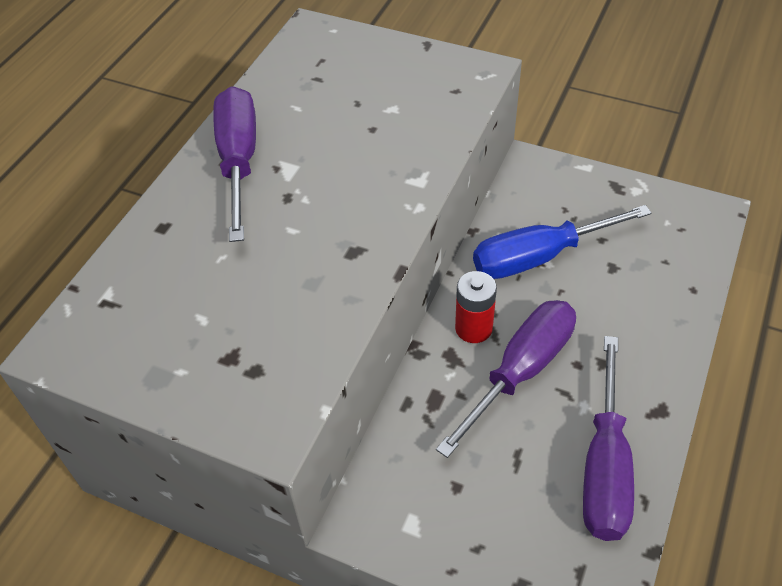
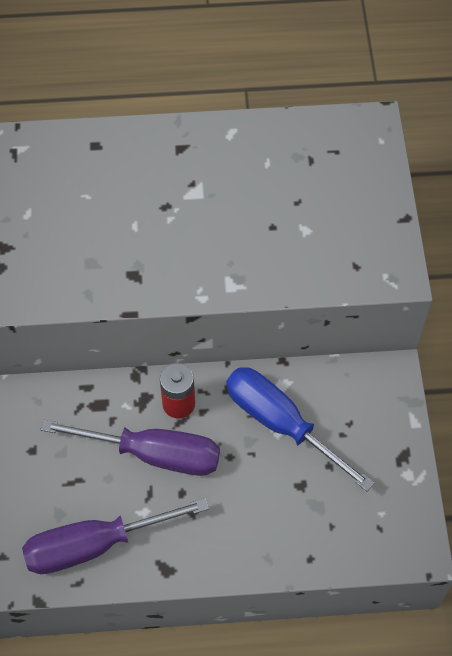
camera: 60 degrees right, 10 degrees up
purple screwdriver [213,86,256,242] -> none

